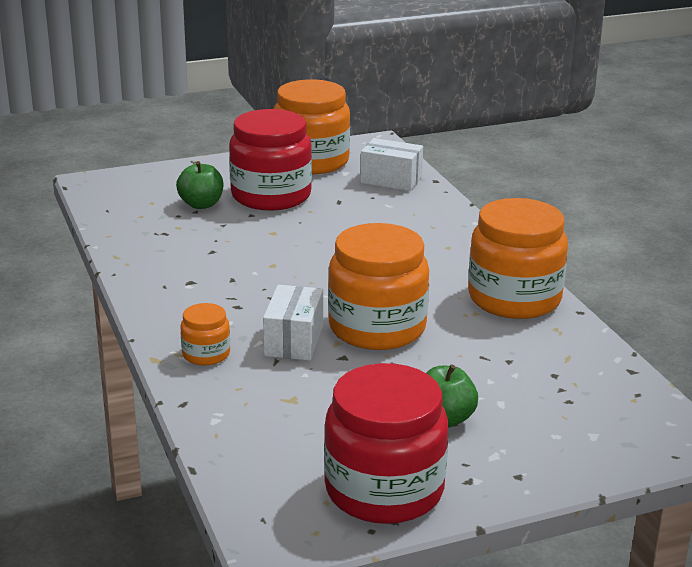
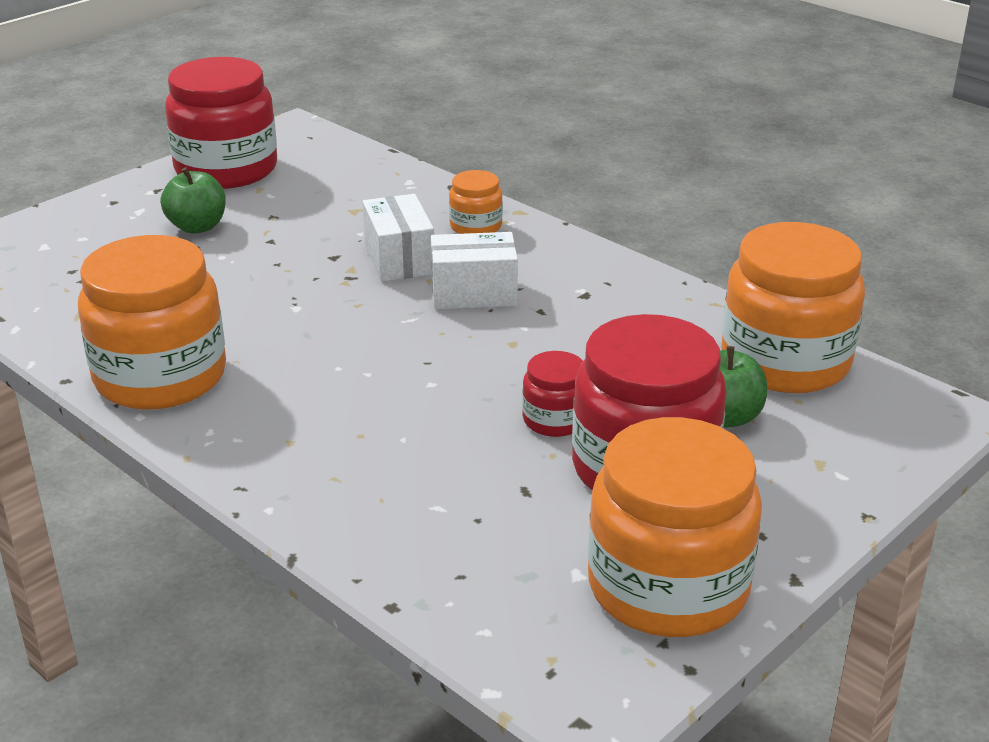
camera: 155 degrees right, 5 degrees up
orange jar [328,223,429,350] -> orange jar moved to [721,222,865,393]
white box [360,138,423,191] -> white box moved to [431,232,518,310]
none -> red jar [522,351,583,437]

